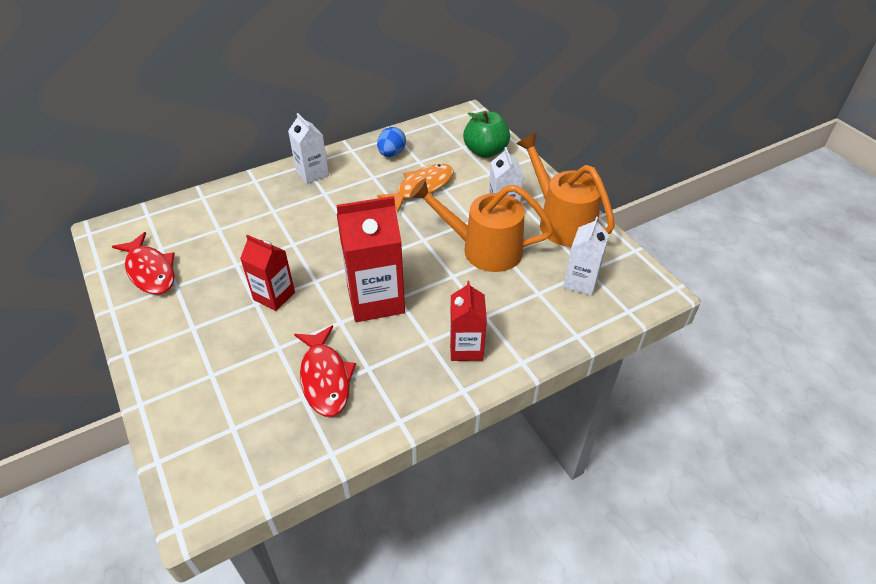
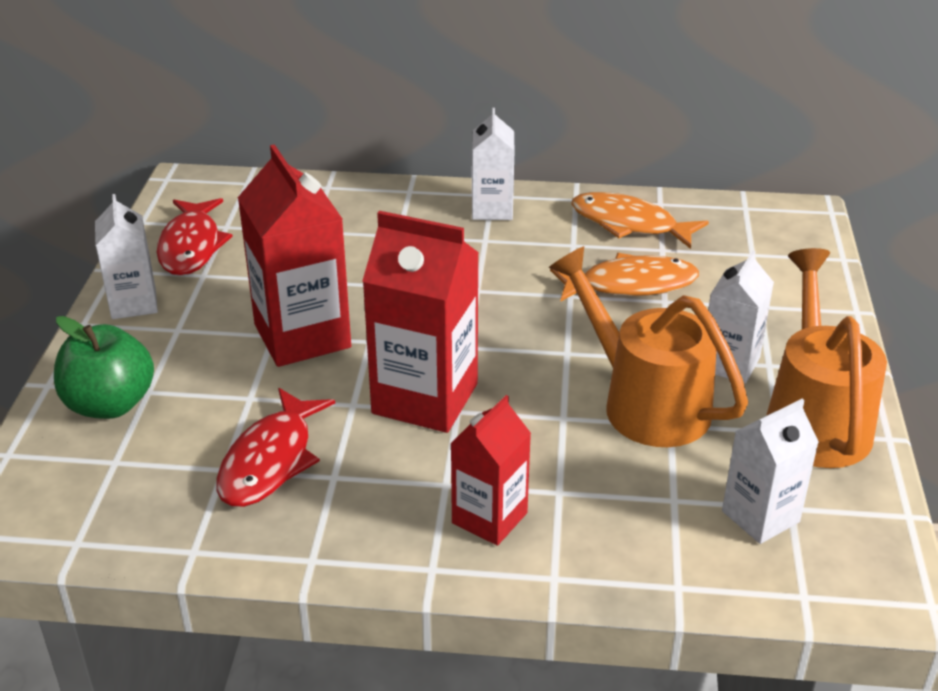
camera: 35 degrees right, 10 degrees down
red carton [240,235,295,311] -> red carton [238,144,351,367], size x1.66
blue egg [377,127,406,157] -> orange fish [571,192,709,249]
green apple [463,111,510,158] -> green apple moved to [54,316,154,419]
none -> white carton [95,194,158,319]

